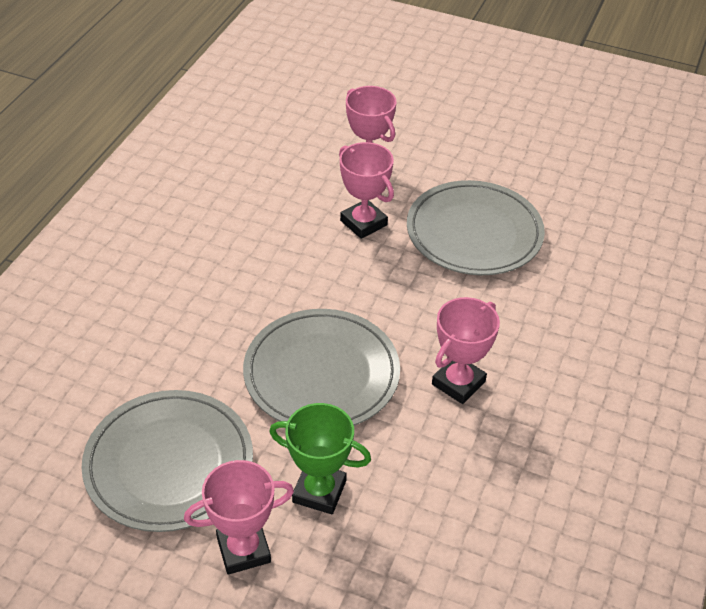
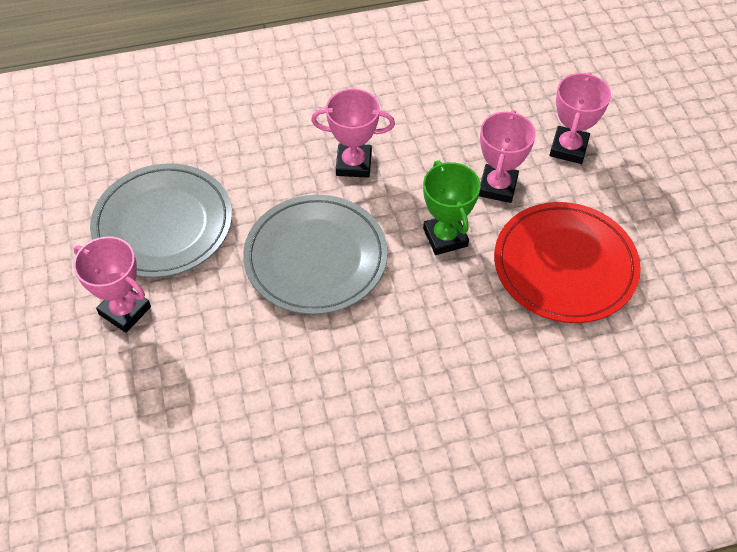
camera: 55 degrees right, 10 degrees up
green trophy [269,403,371,514] -> green trophy moved to [423,160,480,255]
grey plate [407,180,545,275] -> red plate [494,202,641,323]
pink trophy [432,297,500,404] -> pink trophy moved to [311,89,395,178]

